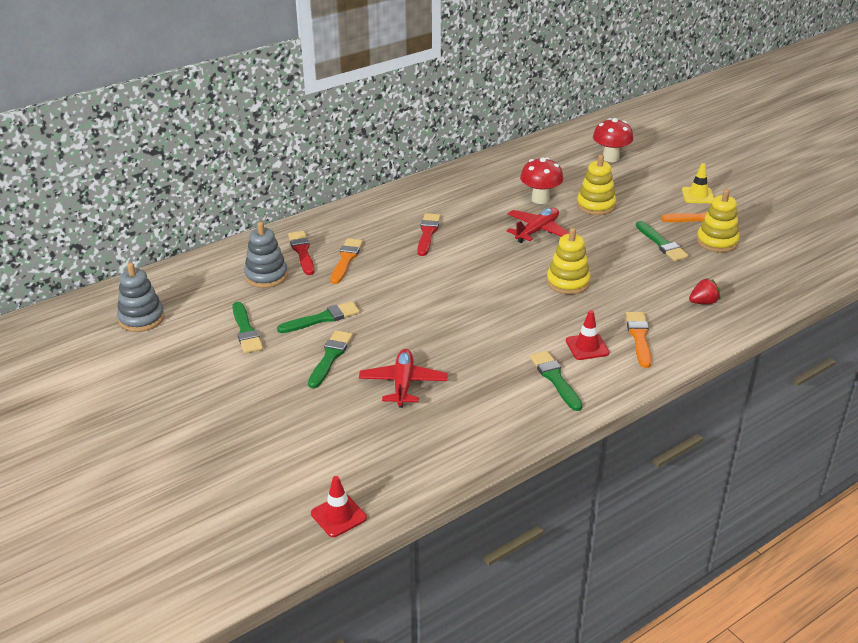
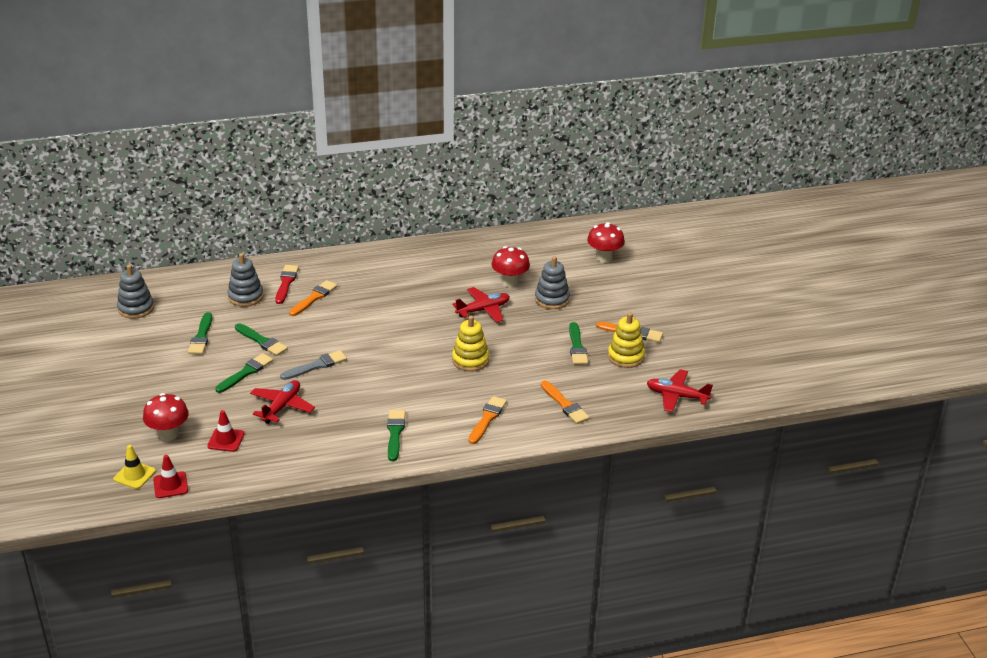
camera: 20 degrees right, 0 degrees up
green brush [277,301,360,333] -> green brush turned 45 degrees clockwise [235,323,288,356]
red brush [417,213,441,256] -> none
red traffic cone [566,310,610,360] -> red traffic cone moved to [207,410,245,452]
yellow stacking toy [577,154,616,215] -> grey stacking toy [535,256,570,309]
yellow traffic cone [682,163,714,203] -> yellow traffic cone moved to [113,445,156,489]
red strawberry [689,278,720,304] -> orange brush [541,380,590,424]
none -> red mushroom [143,393,189,441]
none -> grey brush [280,350,347,380]
none -> red plane [647,369,713,412]

